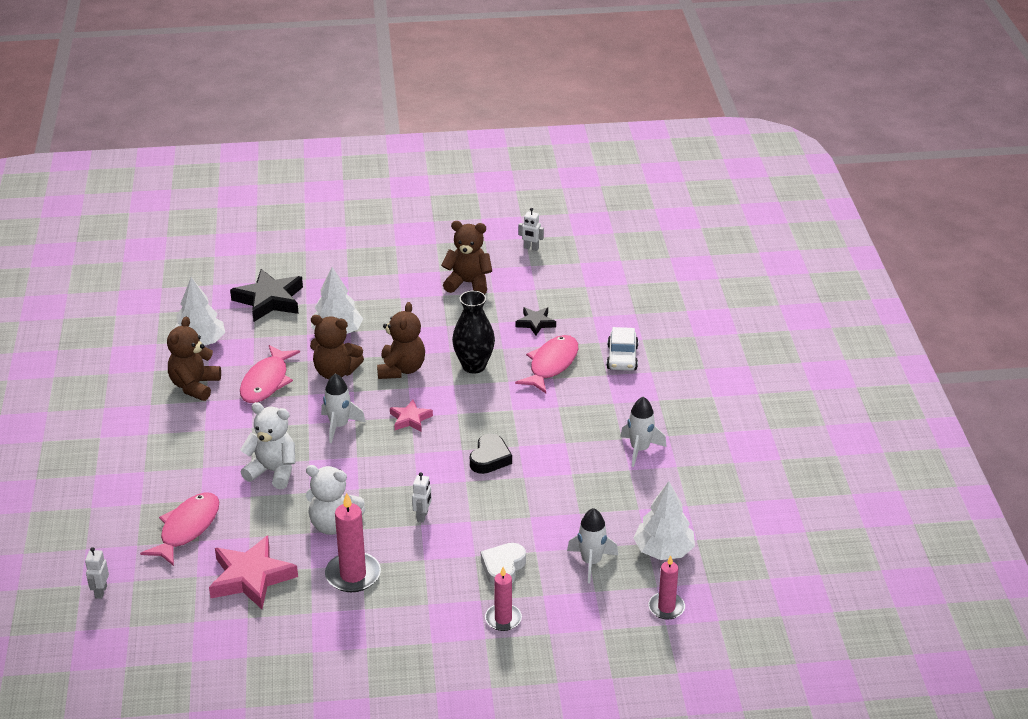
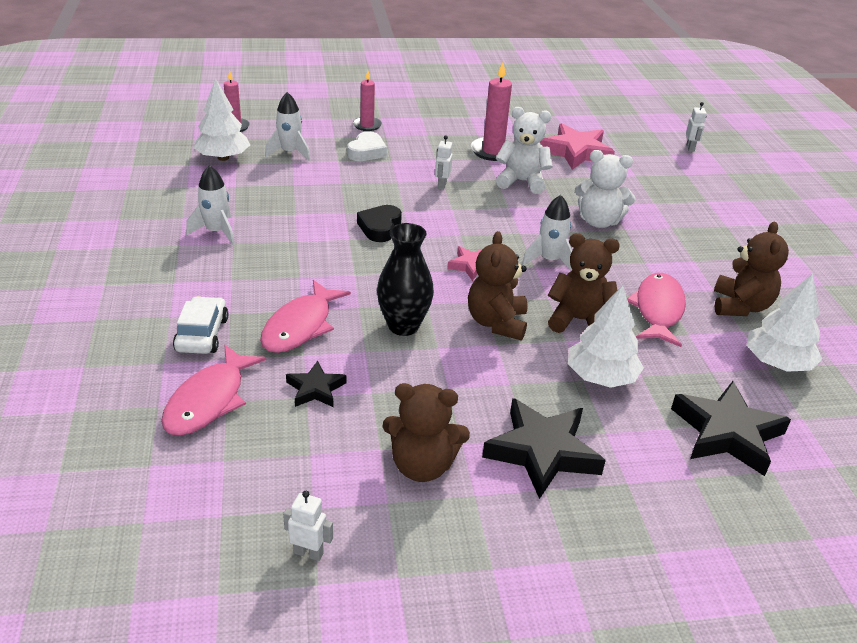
camera: 175 degrees right, 0 degrees up
pink fish [140,492,219,566] -> pink fish moved to [161,345,266,435]
none -> black star [482,398,606,499]

